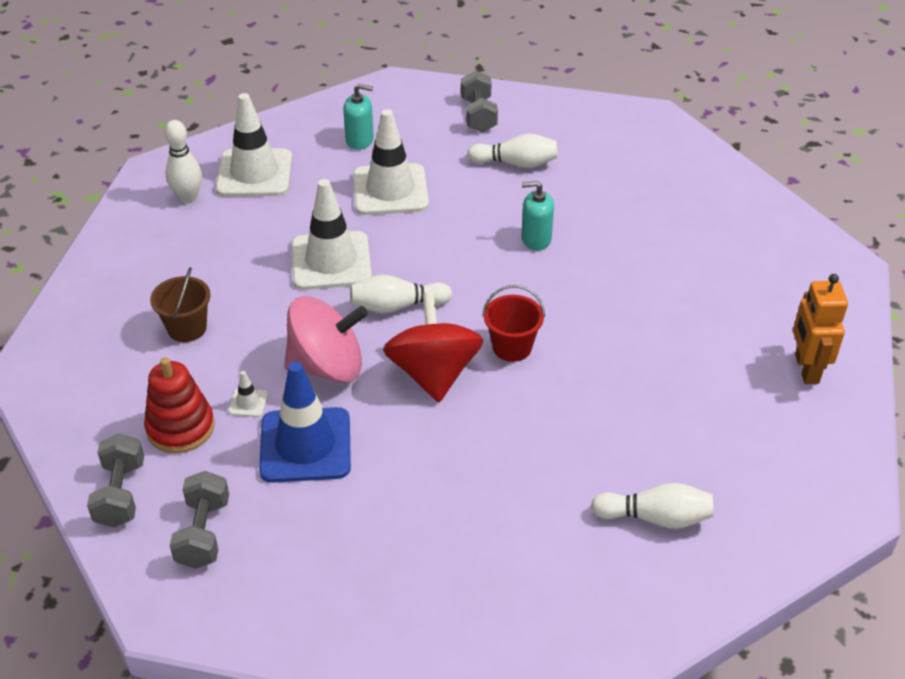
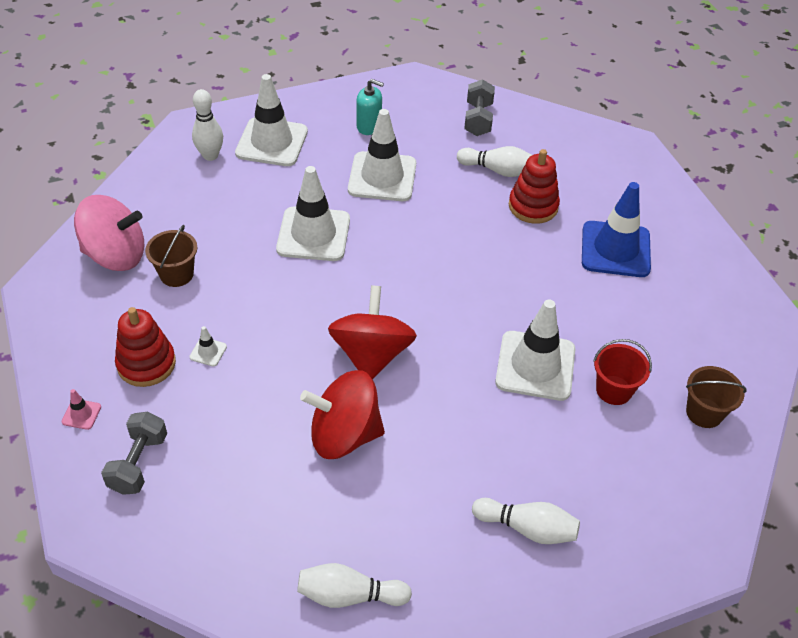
camera: 10 degrees right, 5 degrees up
grey dumbbell [87,434,144,528] -> pink traffic cone [62,389,101,430]
blue traffic cone [259,362,351,483] -> blue traffic cone moved to [582,182,651,277]
pink spinning top [284,296,368,383] -> pink spinning top moved to [74,195,144,271]
white bowling pin [350,274,452,313] -> white bowling pin moved to [297,563,412,608]
red bucket [482,285,545,362] -> red bucket moved to [593,339,652,405]
turquoise soap dispenser [521,181,554,251] -> none
orange robot [793,274,848,384] -> brown bucket [686,366,747,428]
none -> red spinning top [300,370,385,459]
none -> white traffic cone [495,299,575,401]
none -> red stacking toy [509,149,560,224]

